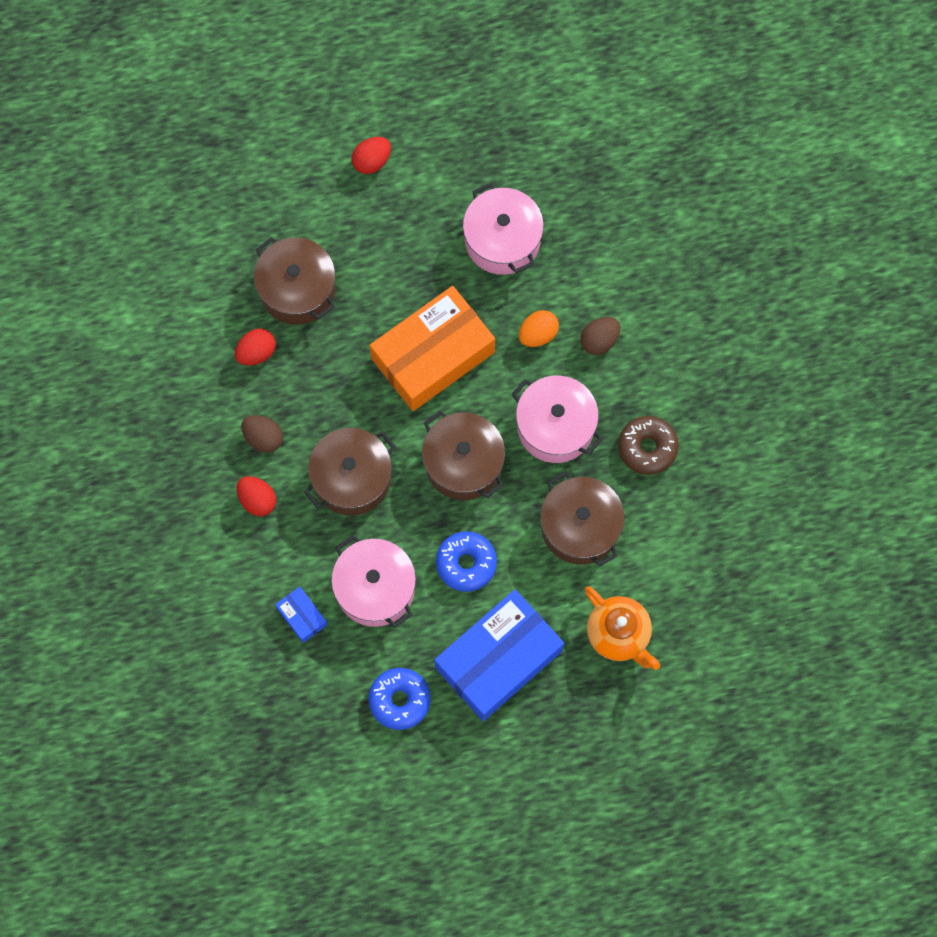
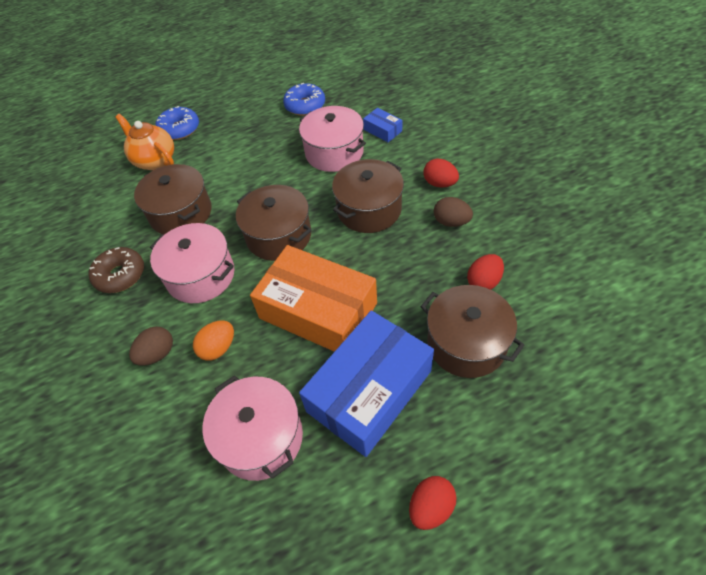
camera: 175 degrees right, 20 degrees down
orange box [370,286,495,411] -> orange box turned 75 degrees clockwise [250,245,377,352]
blue box [435,590,564,721] -> blue box moved to [299,310,434,457]
blue donut [436,531,497,592] -> blue donut moved to [155,106,199,140]

